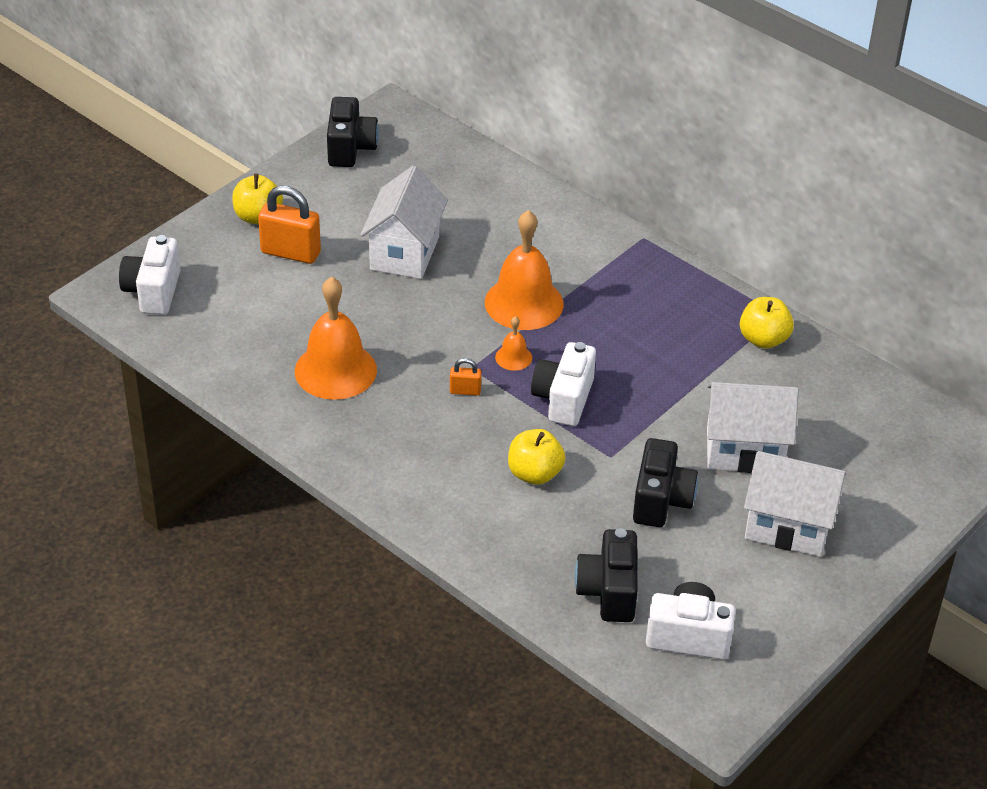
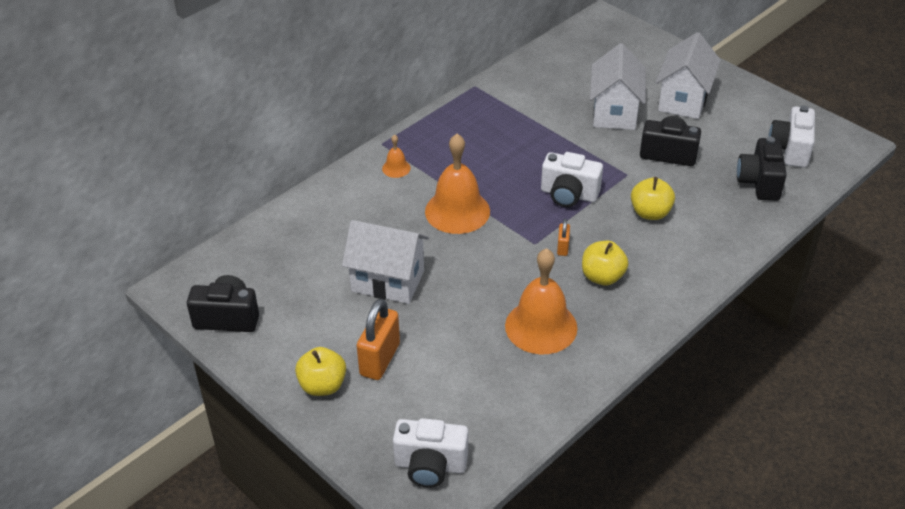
camera: 85 degrees left, 0 degrees up
orange bell [495,316,532,371] -> orange bell moved to [382,134,411,178]
black camera [575,528,638,622] -> black camera turned 90 degrees clockwise [737,137,787,201]
yellow apple [740,297,794,349] -> yellow apple moved to [582,241,628,286]

